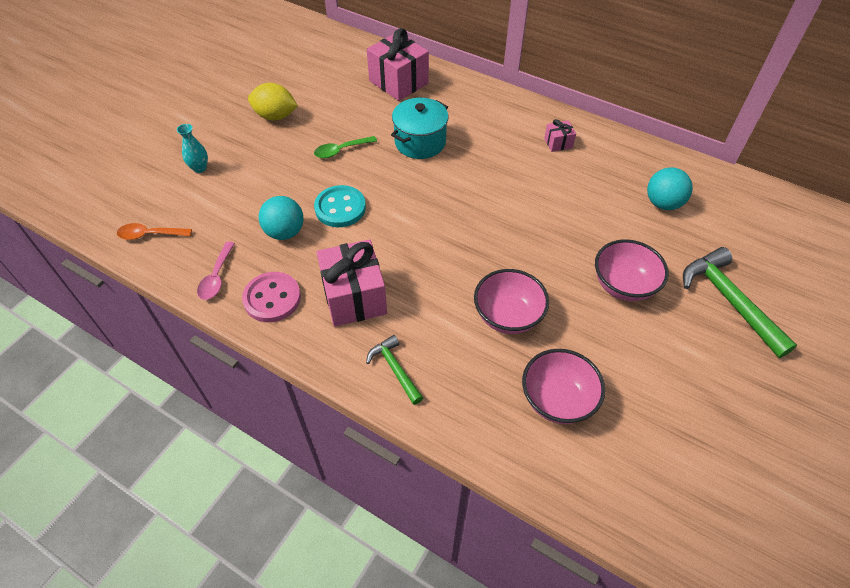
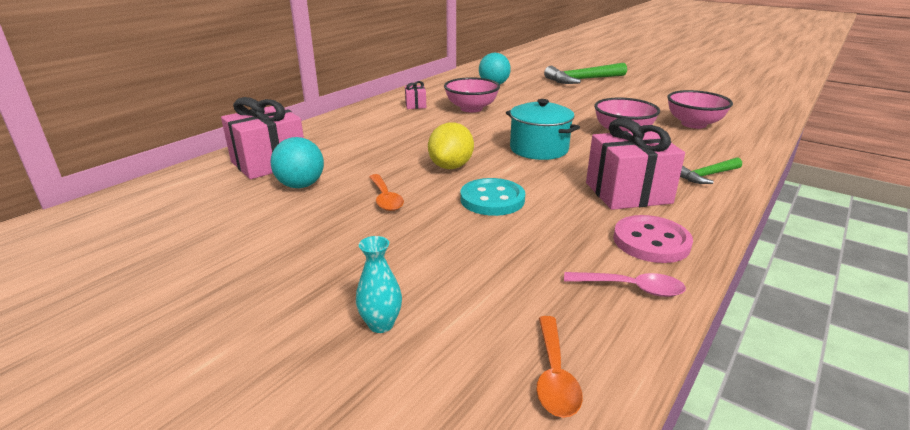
camera: 85 degrees left, 25 degrees down
yellow lemon [248,83,298,121] -> yellow lemon moved to [428,122,474,169]
turquoise ball [259,196,304,240] -> turquoise ball moved to [271,137,324,188]
green spoon [314,136,377,158] -> orange spoon [369,174,404,211]
turquoise pot [391,98,448,159] -> turquoise pot moved to [506,99,580,160]
pink bowl [595,240,669,301] -> pink bowl moved to [444,77,500,113]

